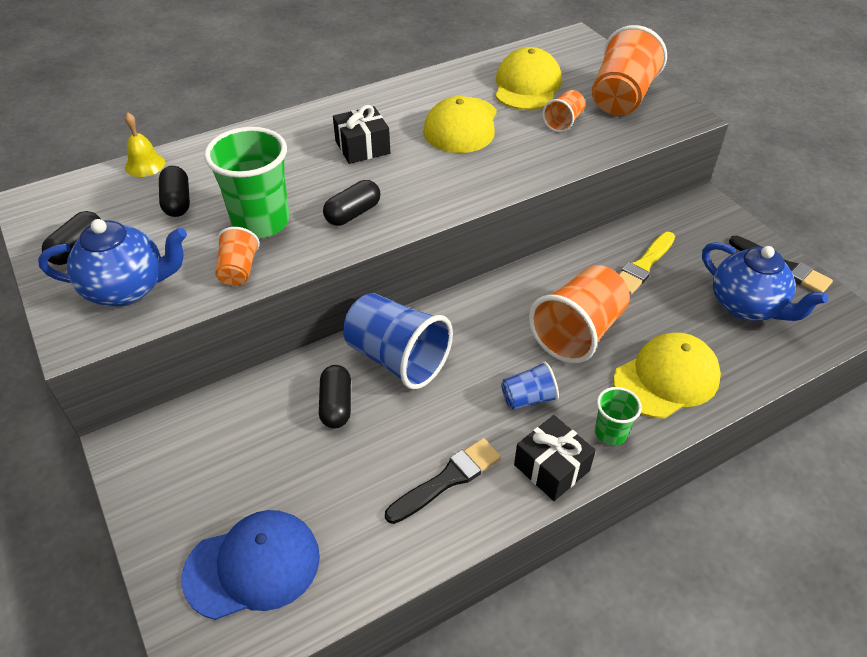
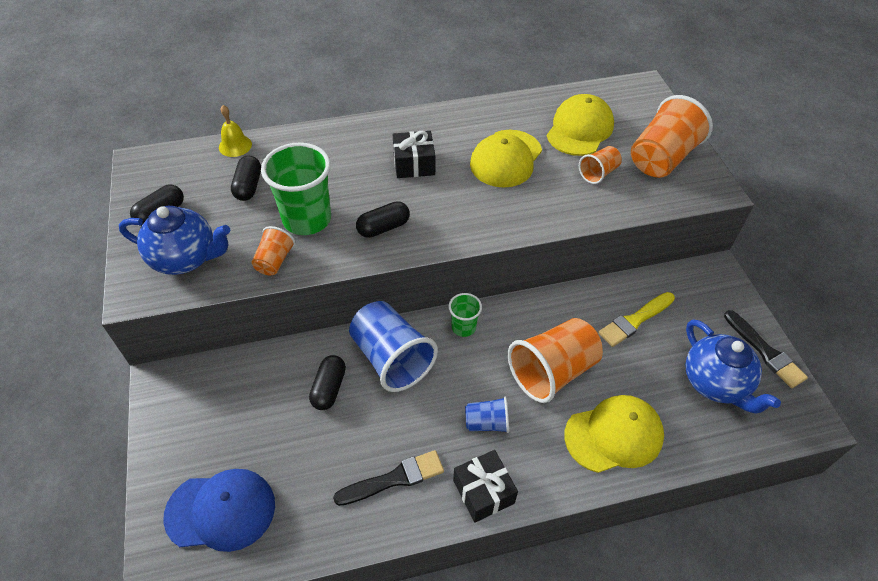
camera: 15 degrees right, 5 degrees up
green cup [595,387,642,445] -> green cup moved to [449,293,482,337]

